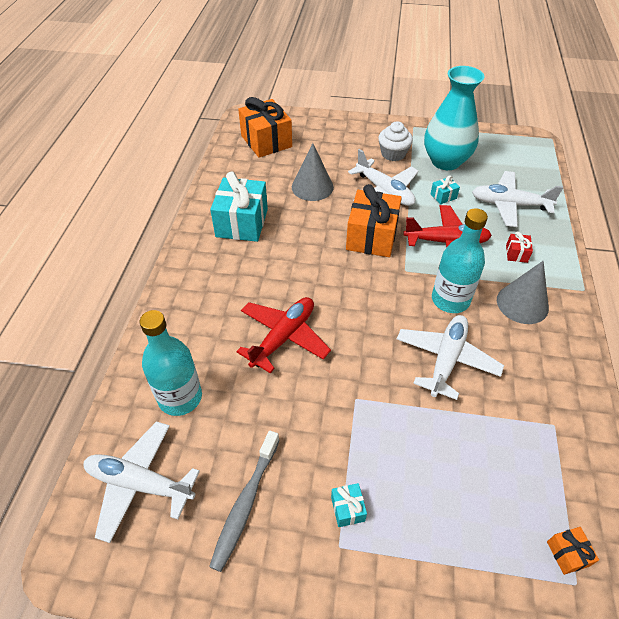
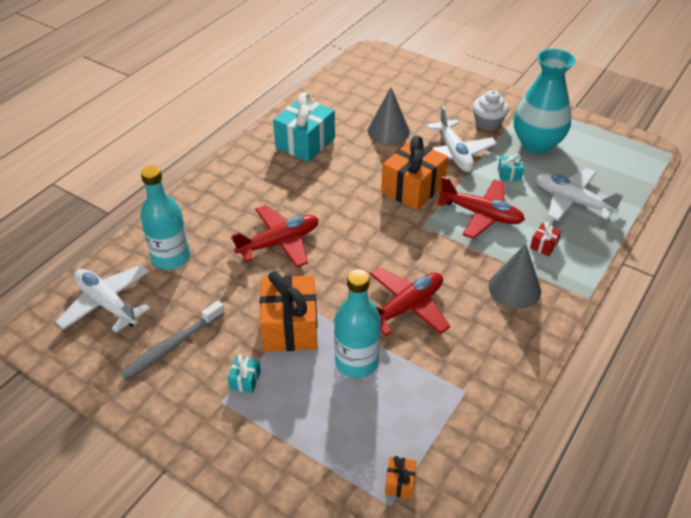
camera: 25 degrees right, 5 degrees down
orange gift [238,97,292,158] -> orange gift moved to [260,271,318,352]
white plane [397,315,504,400] -> red plane [370,267,450,336]
turquoise bottle [432,208,488,313] -> turquoise bottle moved to [334,269,381,378]

